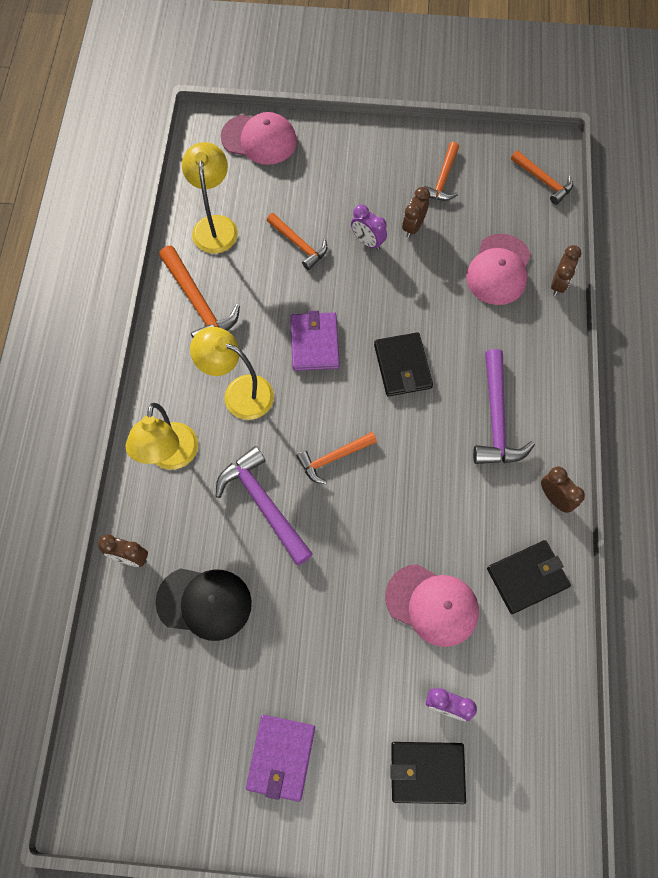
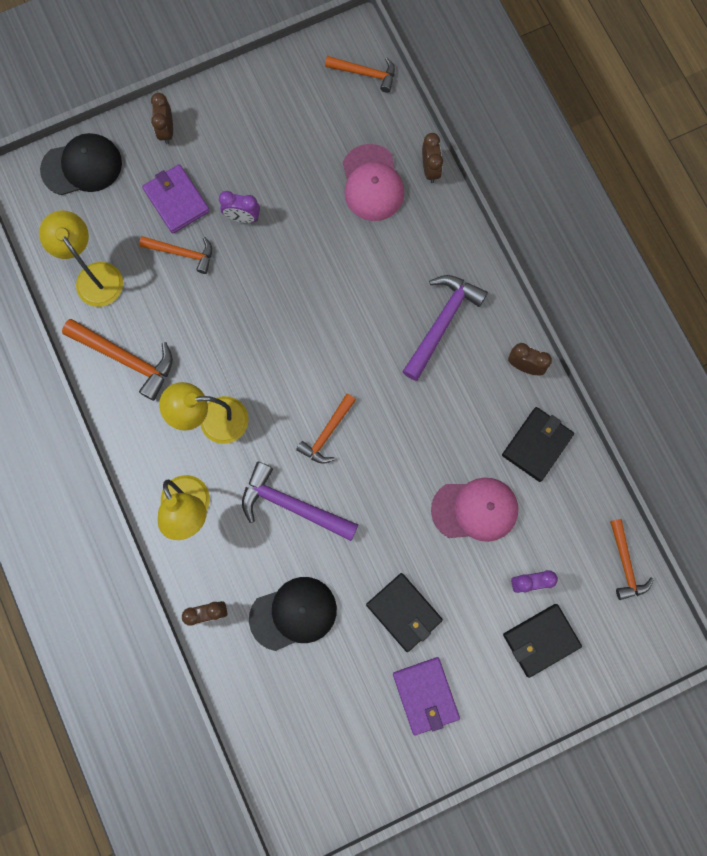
camera: 30 degrees left, 10 degrees up
pink cap [221,112,297,165] -> black cap [40,133,122,195]
purple wallet [290,311,339,371] -> purple wallet moved to [142,164,210,234]
black wallet [374,332,433,396] -> black wallet moved to [366,573,443,652]
brown clock [402,187,430,238] -> brown clock moved to [151,93,173,144]
orange hammer [424,142,459,201] -> orange hammer moved to [610,519,654,600]
purple hammer [473,349,535,464] -> purple hammer turned 120 degrees counterclockwise [402,275,488,381]

